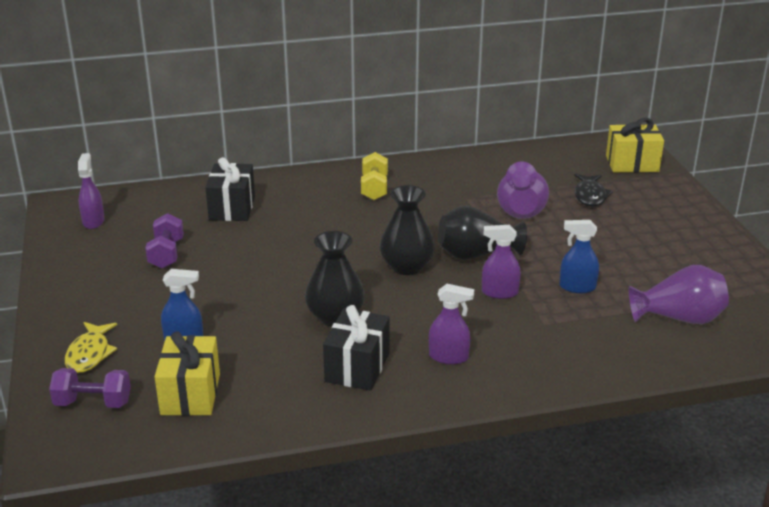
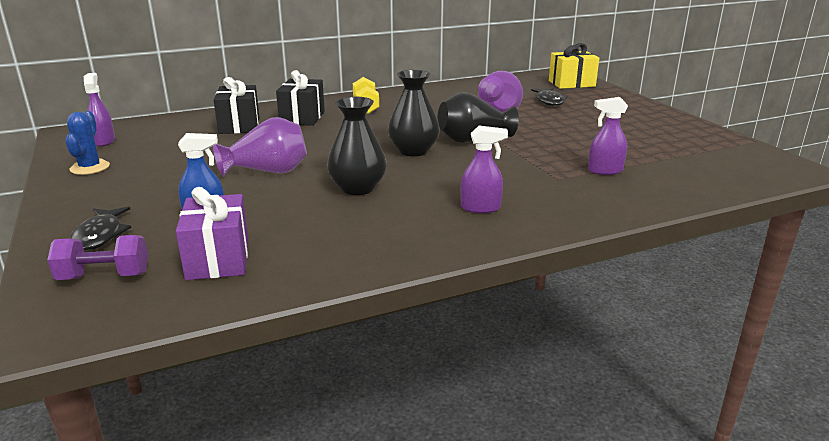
camera: 10 degrees left, 5 degrees down
yellow fish [65,322,117,373] -> black fish [70,206,131,251]
purple dumbbell [145,213,184,269] -> none
yellow gift [155,331,220,416] -> purple gift [176,187,249,280]
black gift [323,305,389,391] -> black gift moved to [276,70,325,126]
purple spray bottle [482,225,521,299] -> purple spray bottle moved to [588,97,628,175]
blue spray bottle [559,220,599,293] -> none
purple vase [629,265,729,324] -> purple vase moved to [213,117,307,177]
none -> blue cactus [65,111,110,175]

